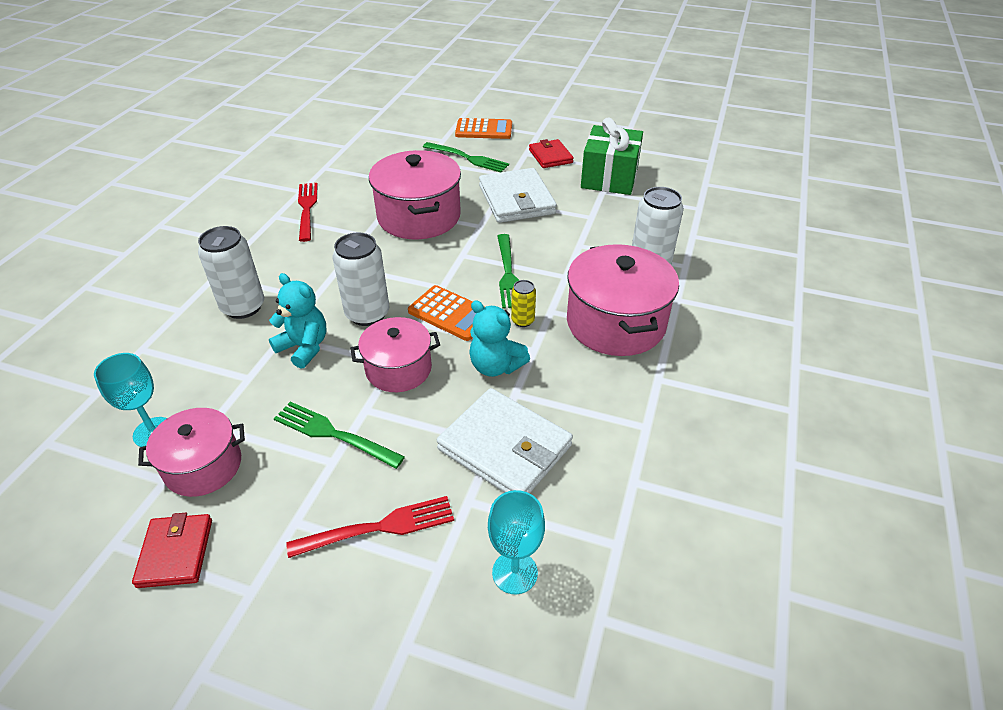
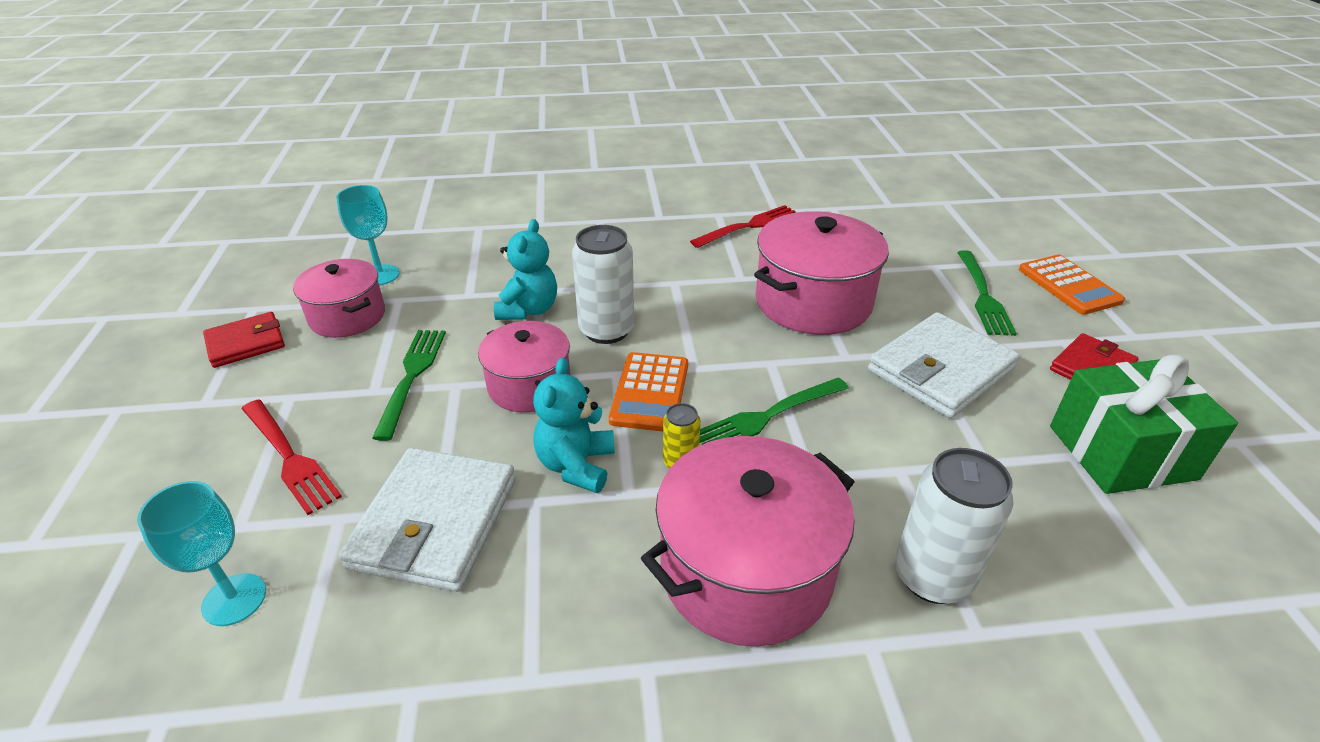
camera: 65 degrees right, 5 degrees down
white can [198,226,264,319] -> none

